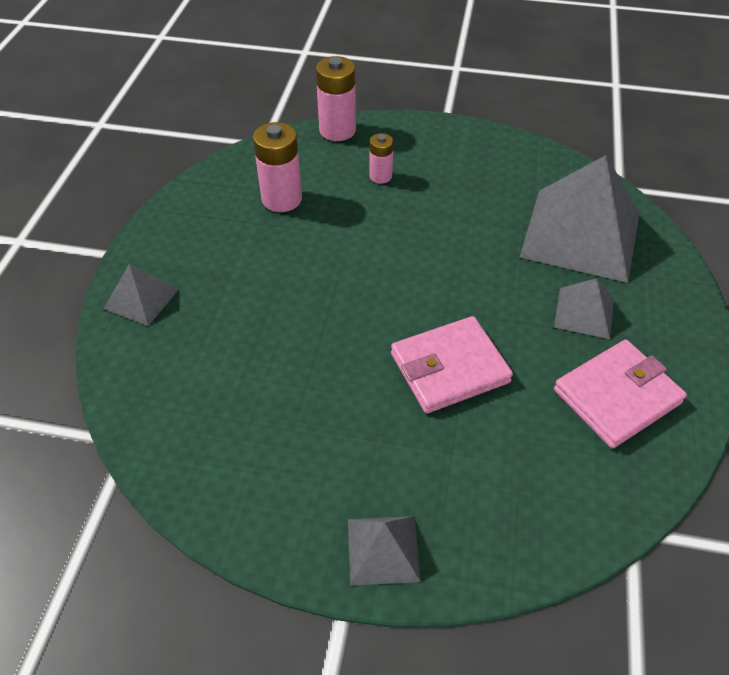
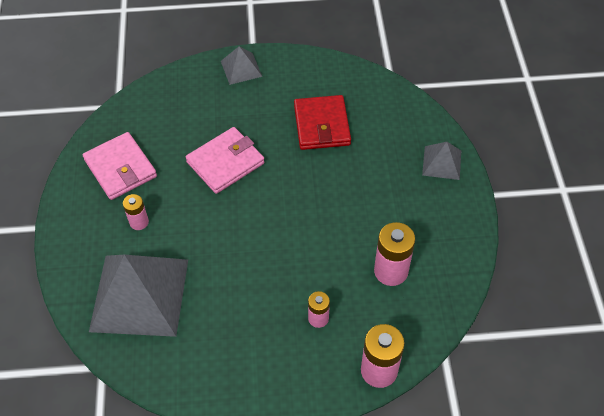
camera: 165 degrees right, 5 degrees up
grey pyramid [554,278,614,339] -> pink battery [123,194,149,230]
pink wallet [554,340,687,448] -> pink wallet turned 75 degrees counterclockwise [83,132,157,200]
none -> red wallet [294,95,351,150]

